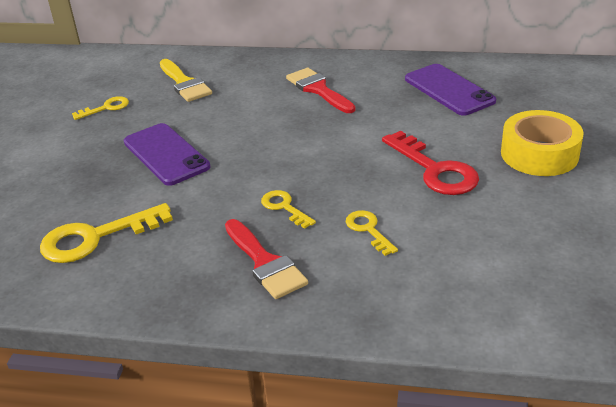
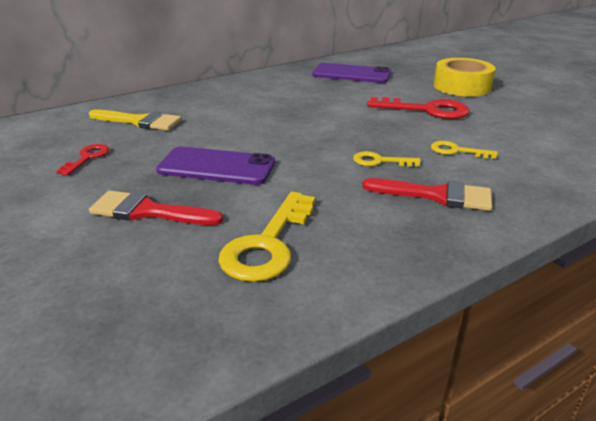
camera: 45 degrees left, 5 degrees down
yellow key [72,96,129,120] -> red key [56,144,109,176]
red brush [286,68,356,113] -> red brush moved to [89,191,223,225]

